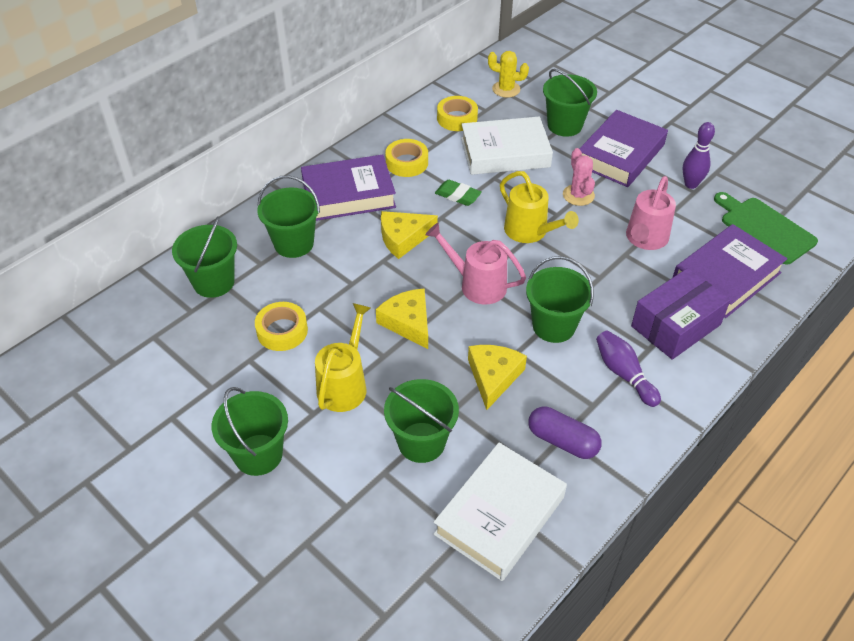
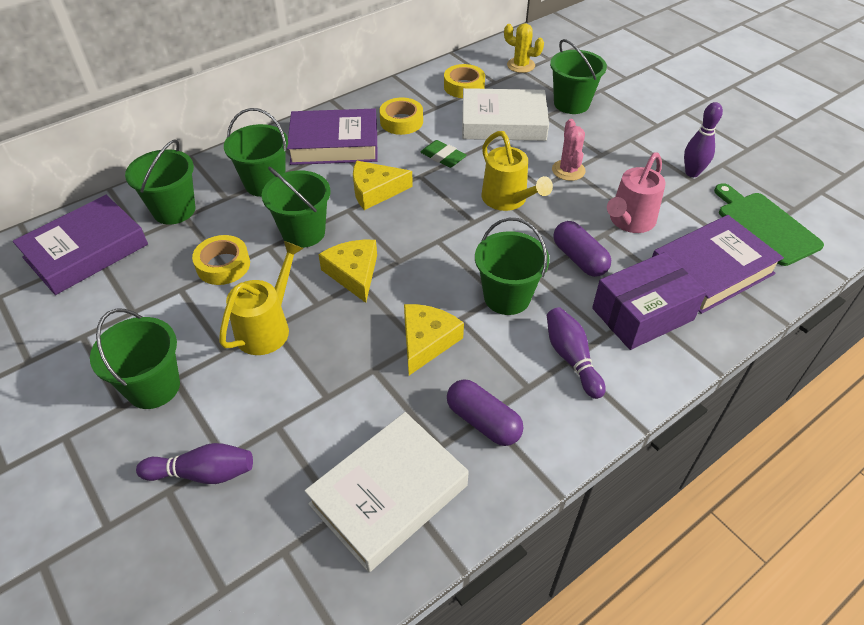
camera: 10 degrees right, 0 degrees up
green bucket [384,379,459,463] -> green bucket moved to [262,167,331,248]
pink watering can [426,223,526,305] -> none
purple book [579,110,668,187] -> purple book moved to [13,195,148,295]
none -> purple bowling pin [136,443,253,484]
none -> purple capsule [554,221,611,277]

